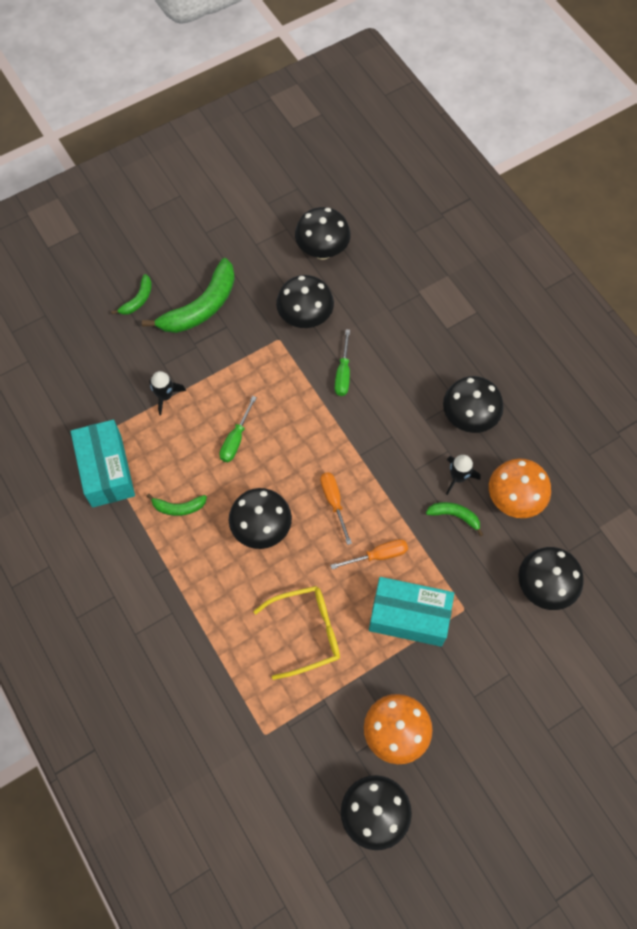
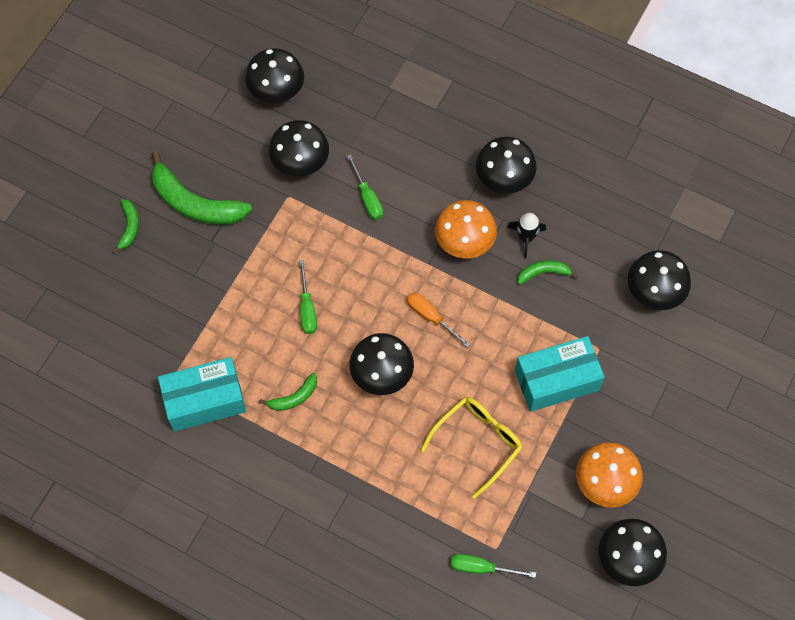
camera: 30 degrees left, 0 degrees up
turquoise box [71,420,135,508] -> turquoise box turned 60 degrees counterclockwise [158,357,246,432]
green banana [142,258,235,333] -> green banana turned 105 degrees clockwise [152,151,252,225]
black rocket [149,371,186,415] -> none
orange screwdriver [330,539,408,569] -> none
orange mushroom [489,458,551,518] -> orange mushroom moved to [435,200,497,258]
none -> green screwdriver [451,554,536,578]

